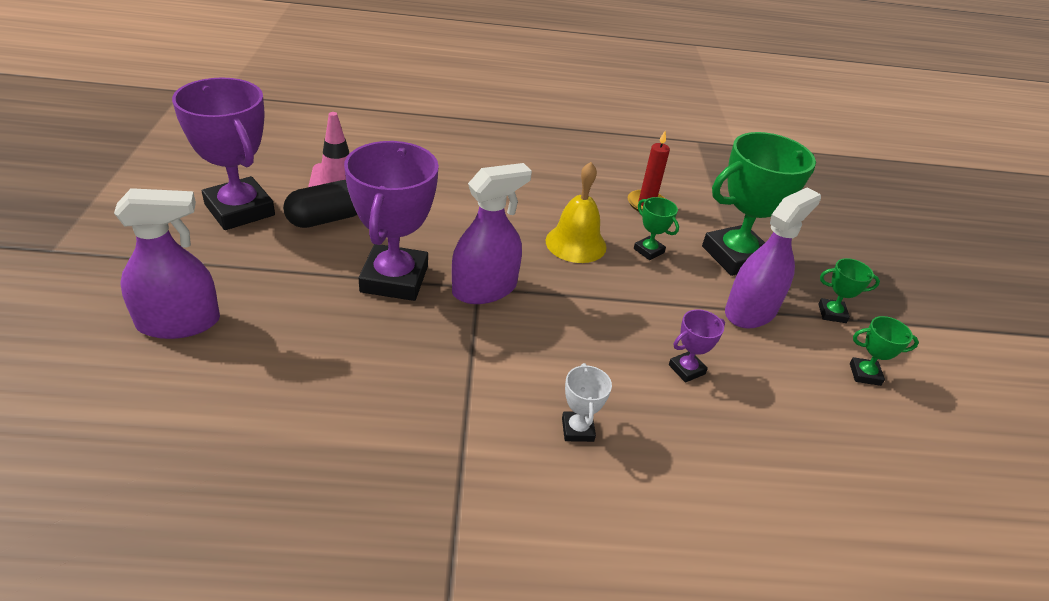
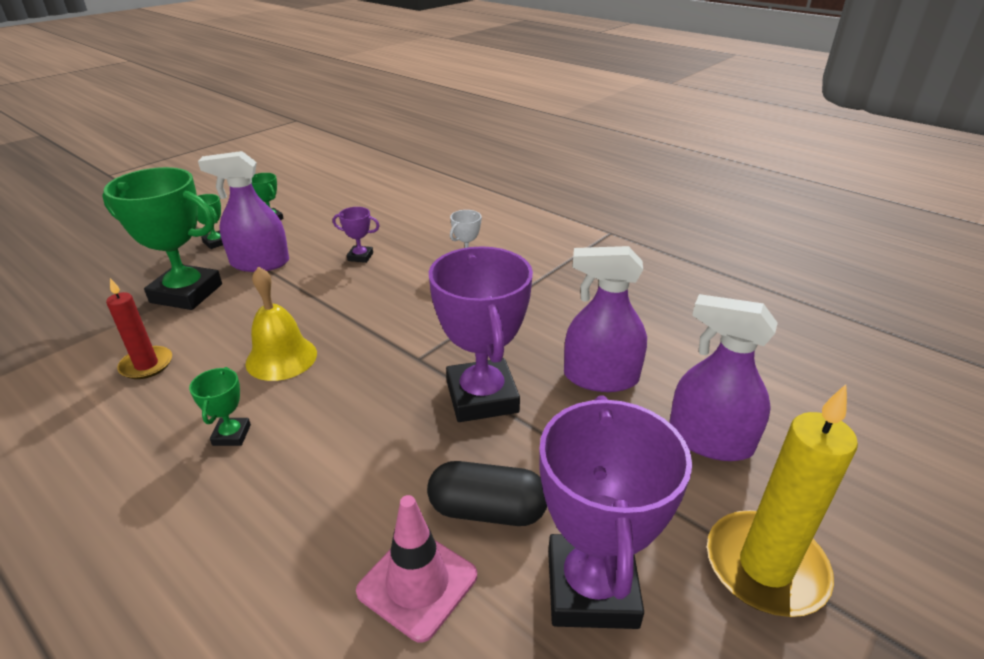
camera: 135 degrees left, 5 degrees down
purple trophy [344,141,439,301] -> purple trophy turned 60 degrees counterclockwise [429,246,533,422]
purple spray bottle [452,163,532,304] -> purple spray bottle moved to [564,246,647,392]
green trophy [634,197,679,260] -> green trophy moved to [189,367,251,446]
none -> yellow candle [707,384,858,617]

